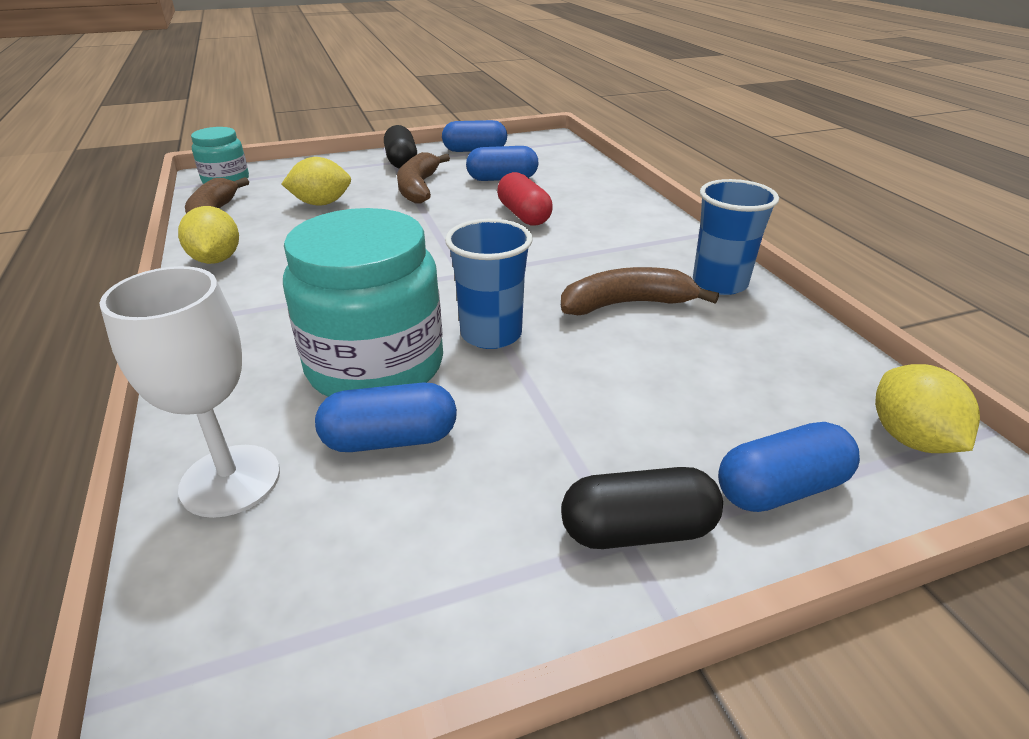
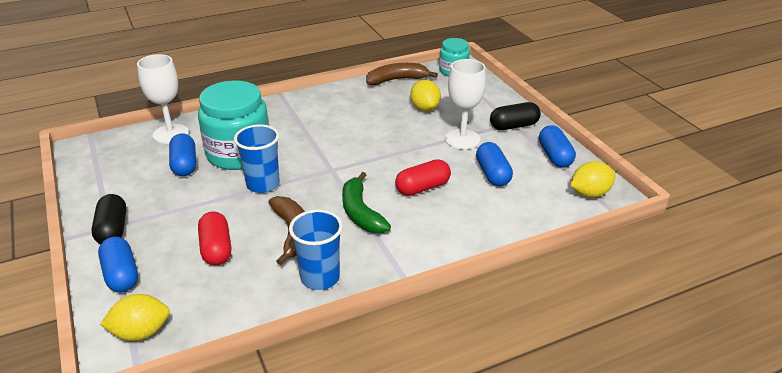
camera: 85 degrees right, 0 degrees up
yellow lemon [178,206,239,264] -> yellow lemon moved to [570,161,616,198]
brown banana [397,152,450,204] -> white goblet [445,59,486,150]
none -> red capsule [198,212,231,265]
none -> green banana [342,172,391,233]

